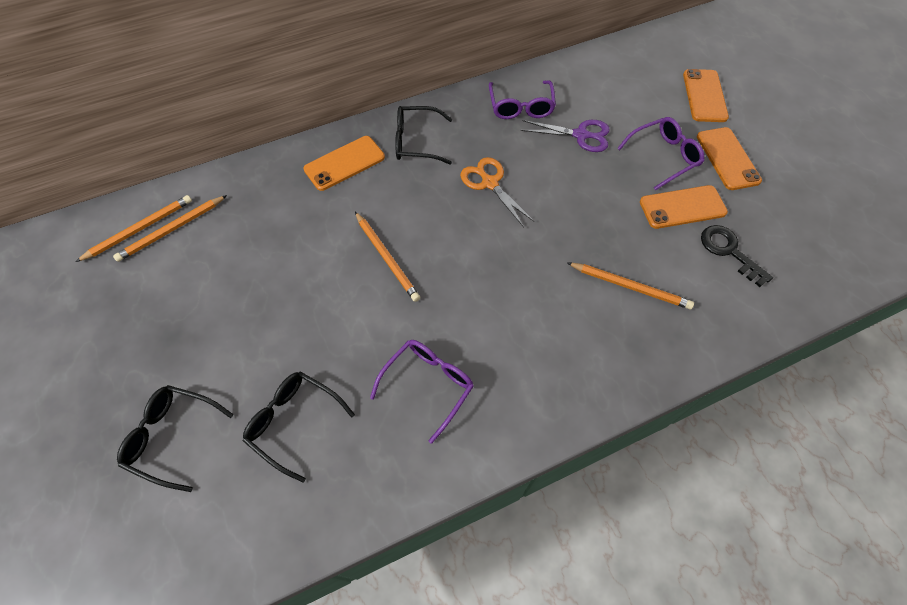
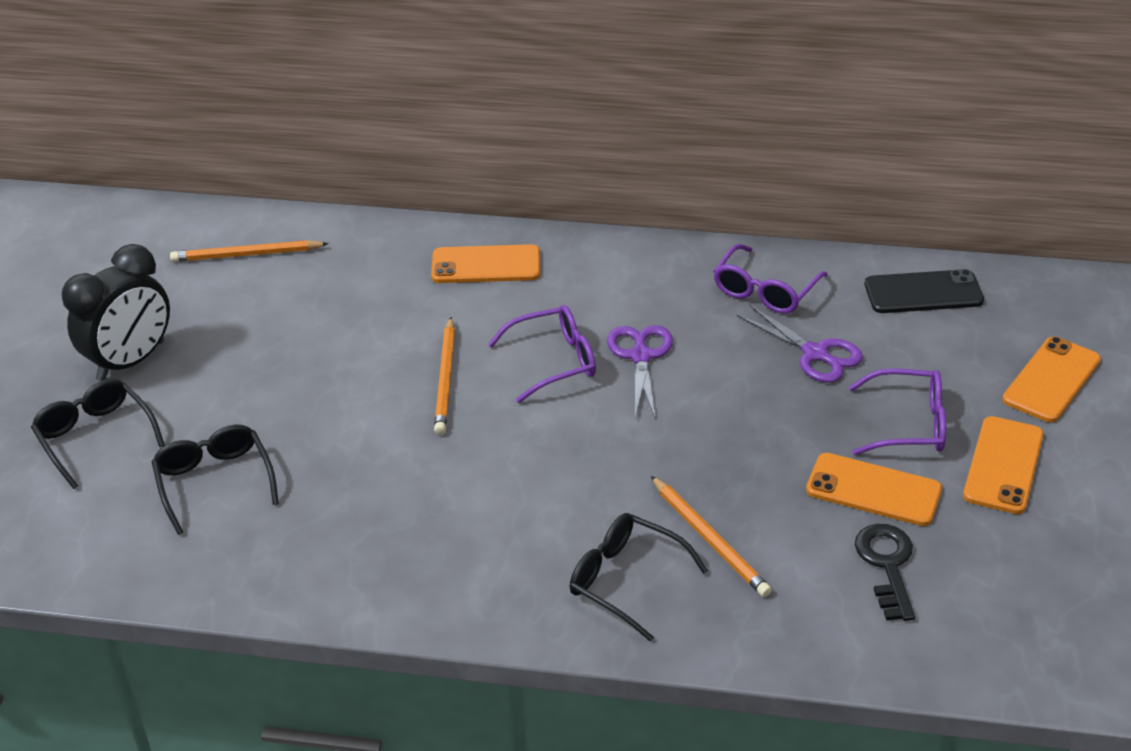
camera: 35 degrees right, 20 degrees down
orange pencil [76,195,192,262] -> none
purple glasses [370,340,474,444] -> purple glasses moved to [488,305,596,403]
black glasses [395,106,452,165] -> black glasses moved to [569,513,708,642]
orange scissors [460,157,535,227] -> purple scissors [607,325,673,420]
none -> black clock [62,244,170,381]
none -> black phone [865,269,984,313]

